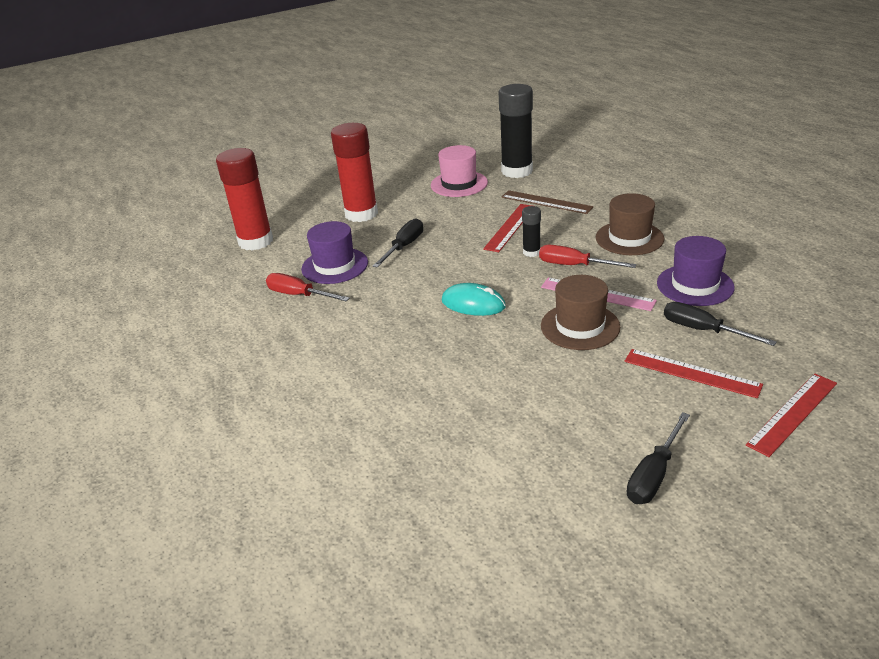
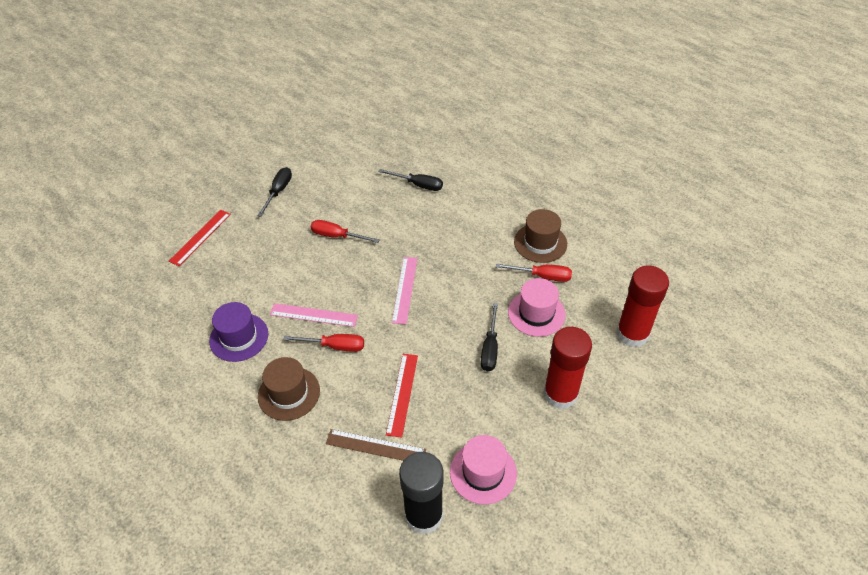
camera: 160 degrees right, 15 degrees up
purple hat [301,221,368,284] -> pink hat [508,278,566,337]
turquoise mouse [442,283,506,316] -> pink ruler [392,257,417,324]
black glue stick [522,206,541,257] -> none
brown hat [541,275,620,350] -> brown hat moved to [514,209,567,263]
red ruler [624,349,763,398] -> none
black screwdriver [664,302,777,346] -> black screwdriver moved to [378,169,443,191]
none -> red screwdriver [311,220,380,243]

